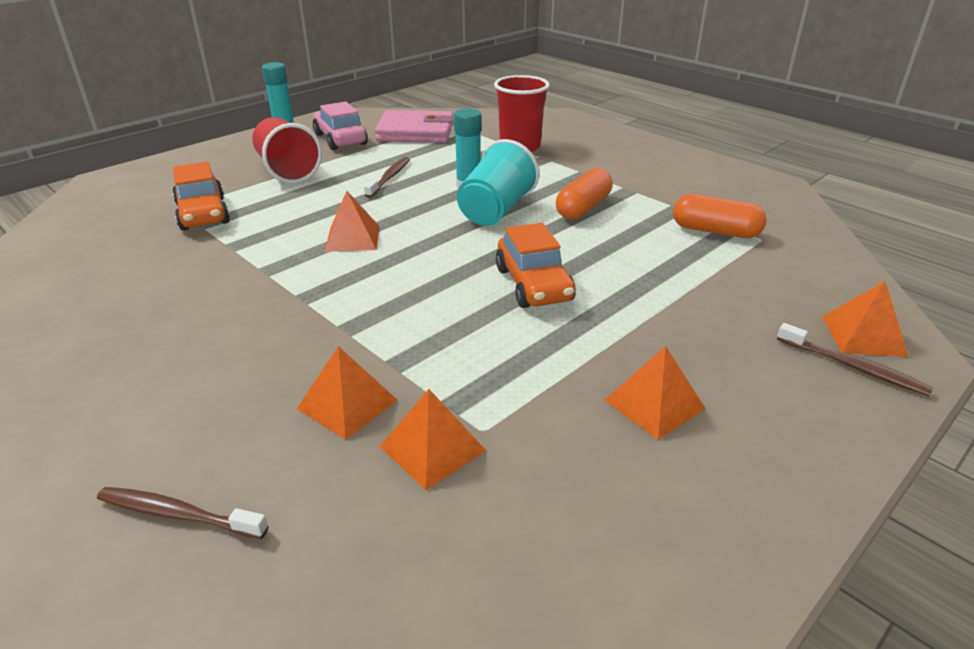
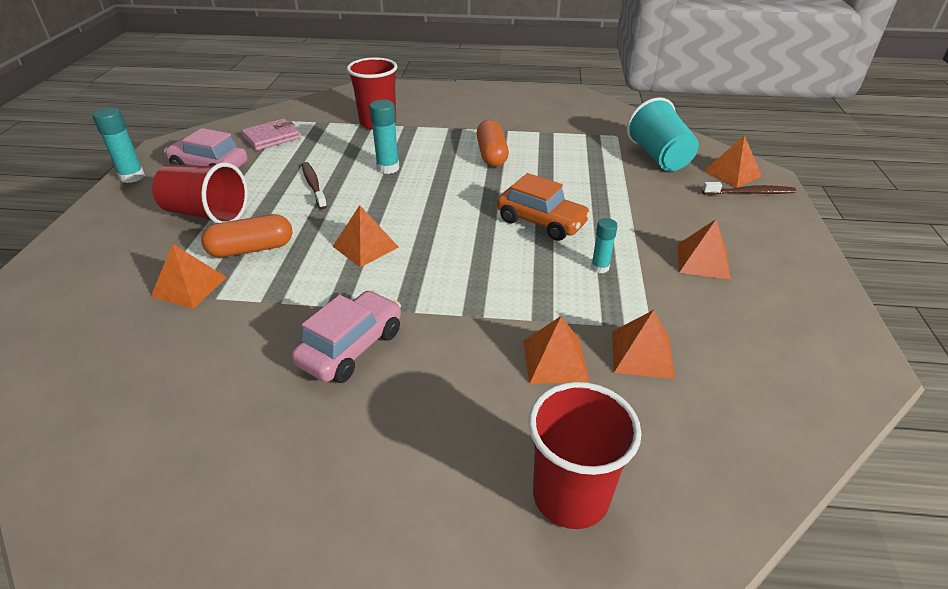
camera: 40 degrees left, 5 degrees up
brown toothbrush [97,487,269,539] -> red cup [529,382,642,529]
orange car [172,162,230,231] -> orange pyramid [151,244,227,309]
pink wallet [375,110,454,143] -> pink wallet [241,118,300,151], size x0.67
turquoise cup [457,139,539,226] -> turquoise cup moved to [627,97,699,171]
orange capsule [673,194,766,238] -> orange capsule moved to [201,214,292,257]
none -> pink car [292,290,401,383]
none -> turquoise glue stick [591,218,618,273]

